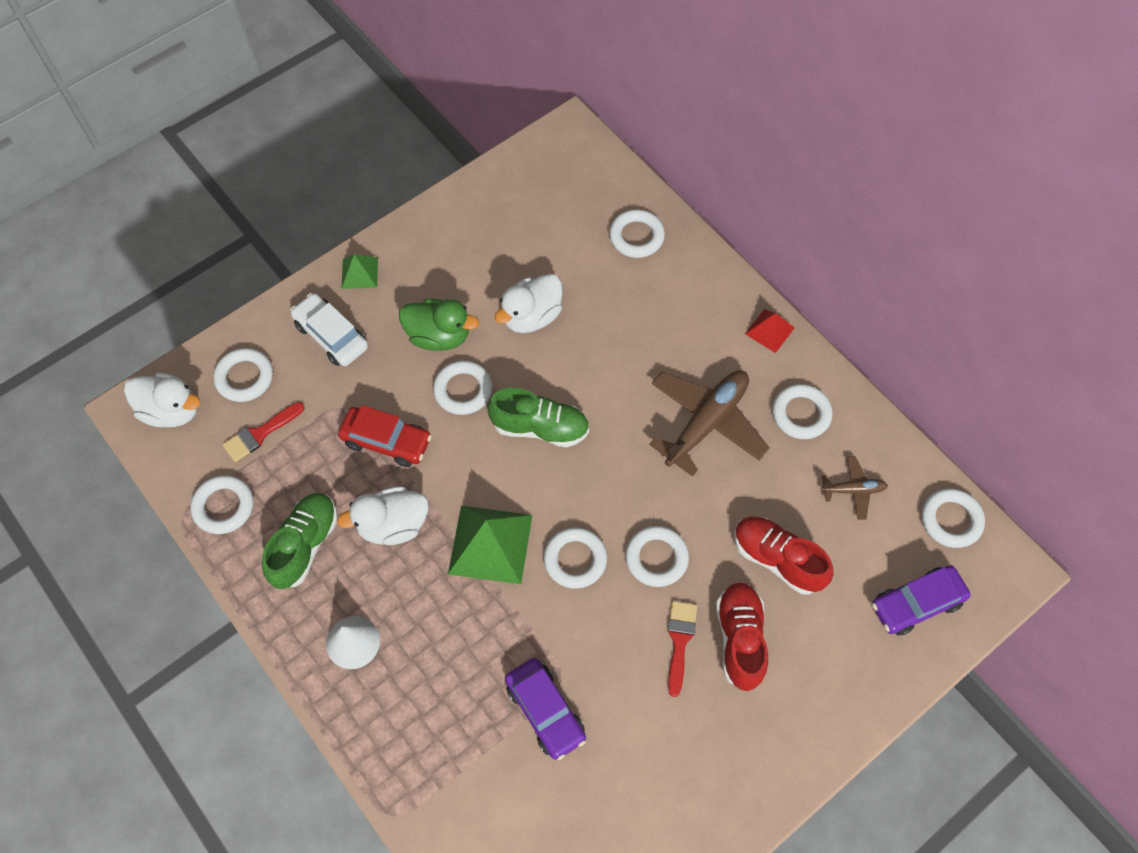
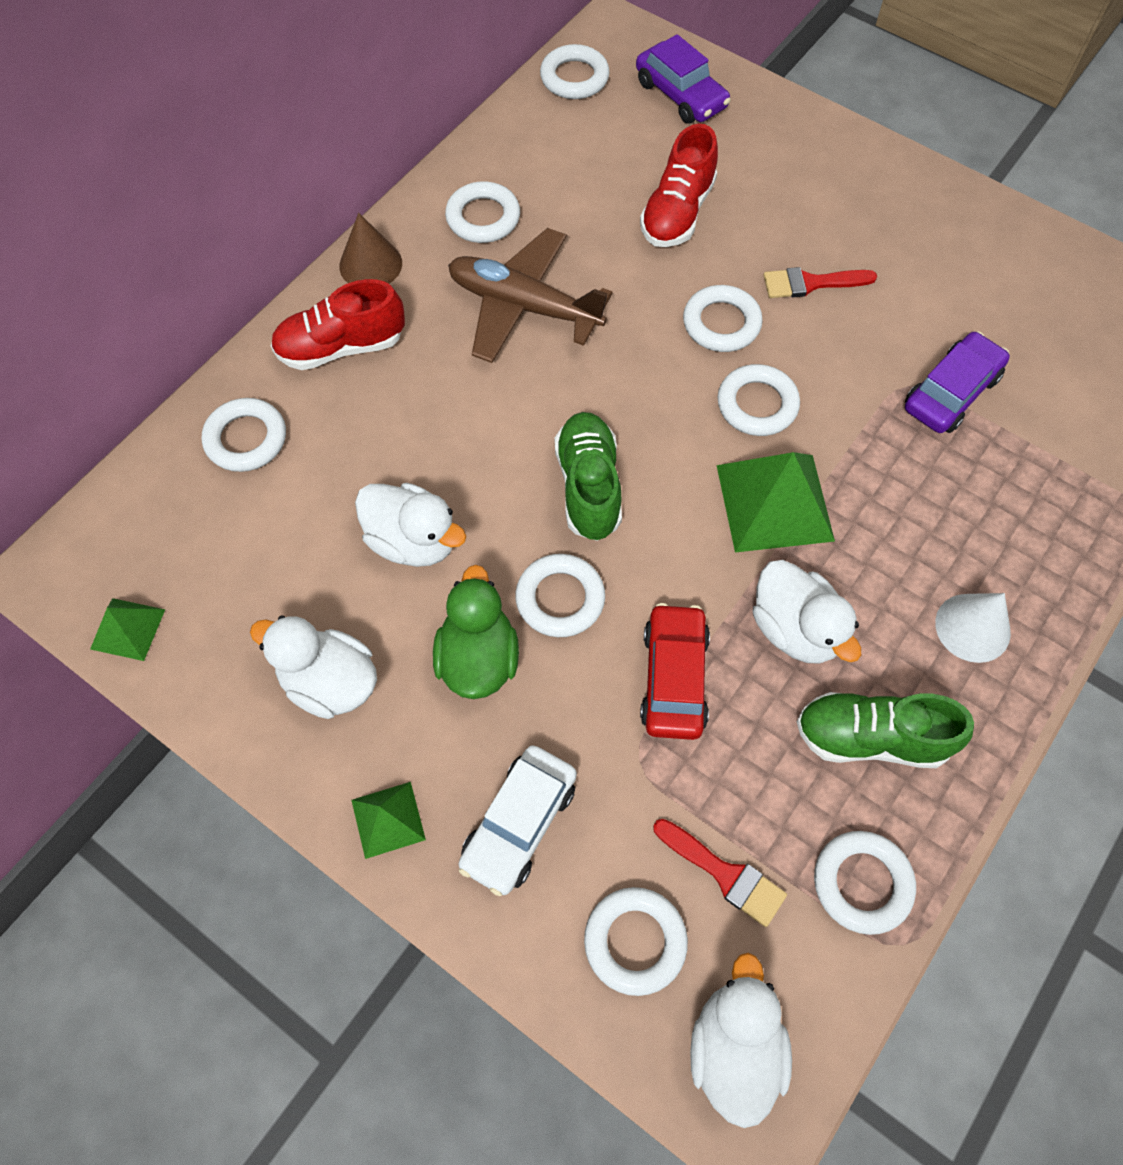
camera: 105 degrees left, 0 degrees up
red shoe [716,582,768,691] -> red shoe moved to [271,279,405,370]
red pyramid [745,309,795,353] -> brown cone [339,213,402,284]
brown plane [821,456,888,520] -> none
none -> green pyramid [90,598,165,661]
none -> white duck [250,616,377,719]

